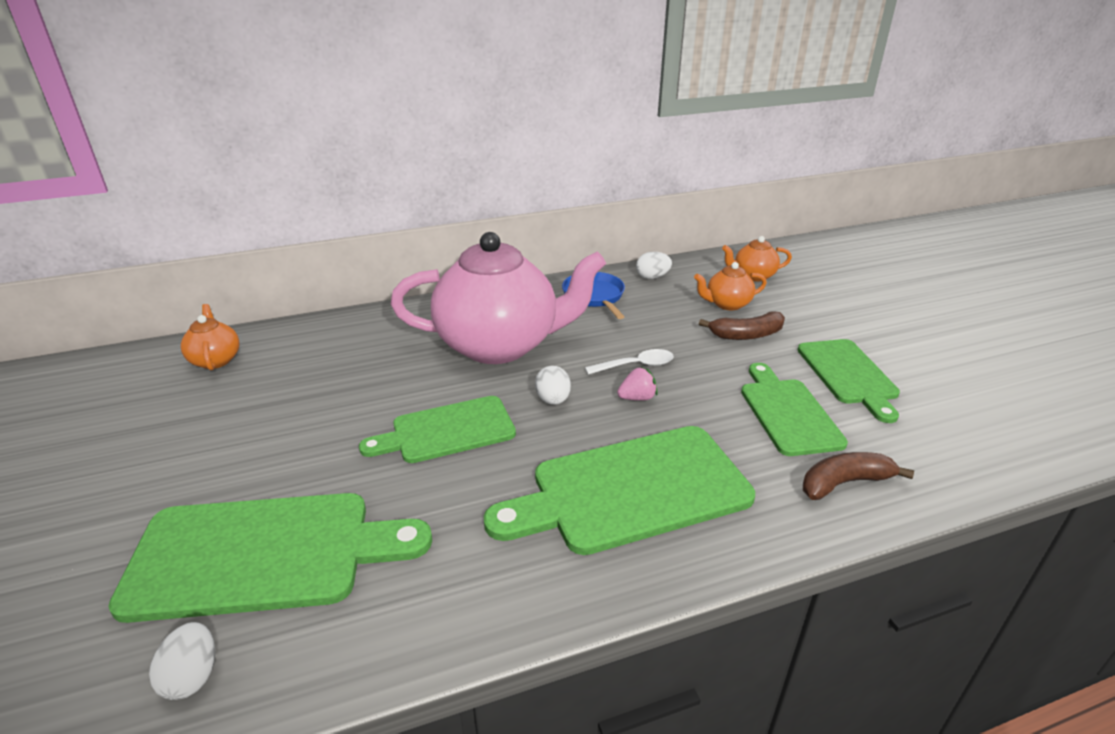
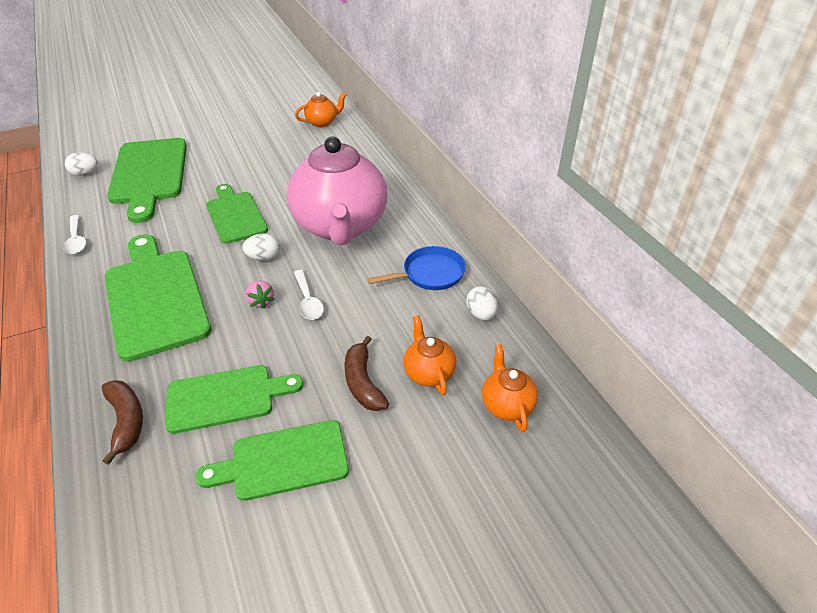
camera: 85 degrees right, 10 degrees up
none -> white spoon [63,215,86,254]

